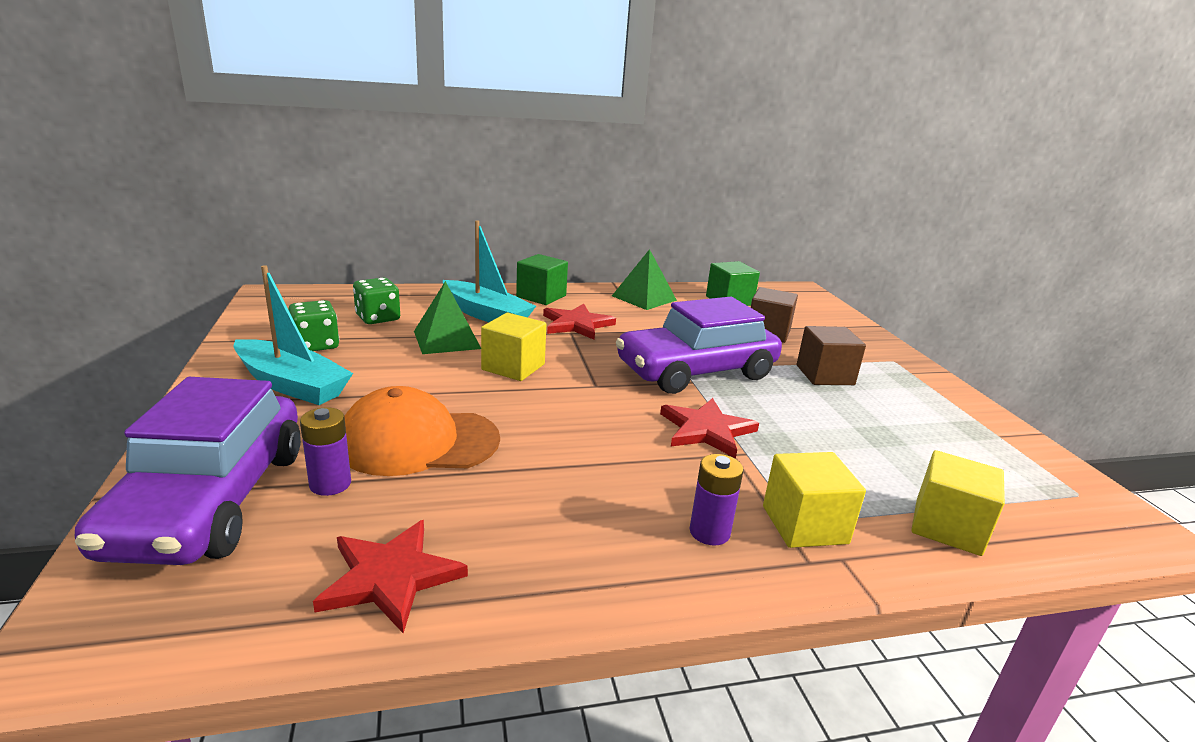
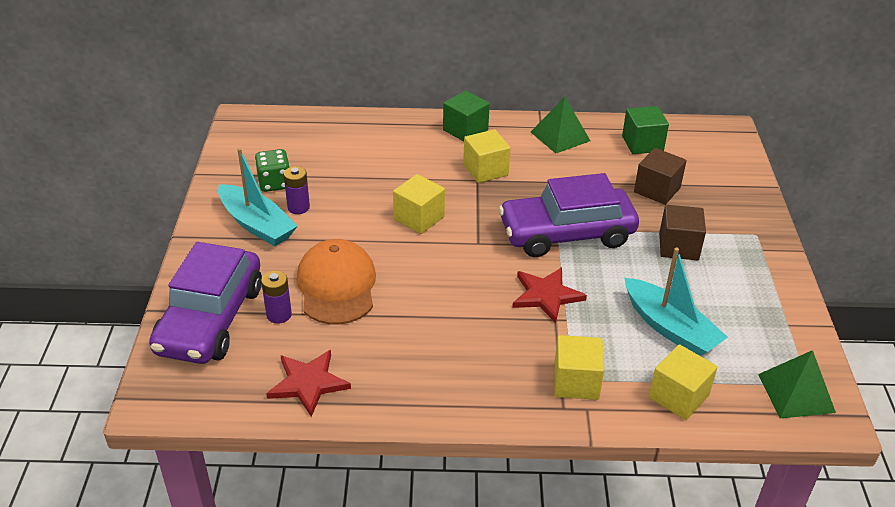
camera: 15 degrees right, 15 degrees up
orange cap [344,386,500,476] -> orange cap turned 75 degrees clockwise [297,239,376,325]
green dice [353,277,400,324] -> none
green pyramid [414,281,481,354] -> green pyramid moved to [758,350,836,418]
turquoise boat [443,220,536,322] -> turquoise boat moved to [624,248,728,356]
red star [543,304,616,340] -> yellow cube [463,129,510,183]
purple battery [690,454,744,546] -> purple battery moved to [284,166,310,214]

